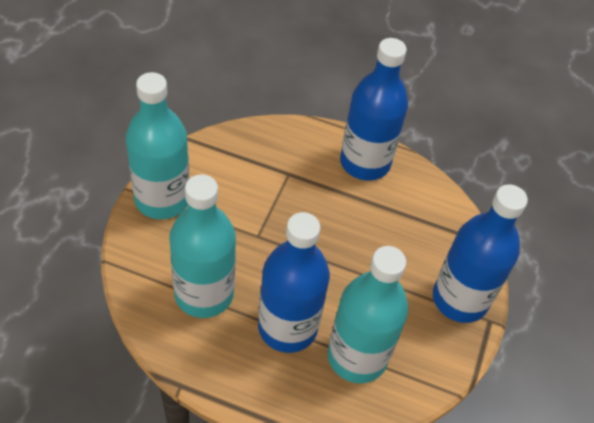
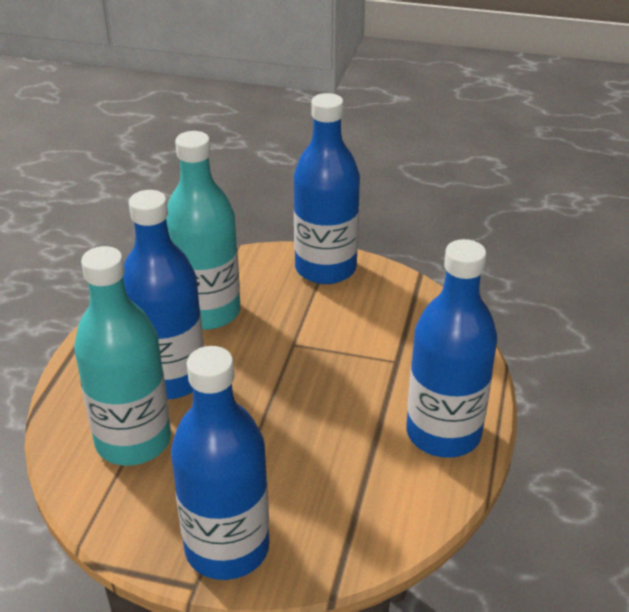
camera: 90 degrees right, 15 degrees down
turquoise bottle [126,72,190,219] -> blue bottle [294,93,360,284]

